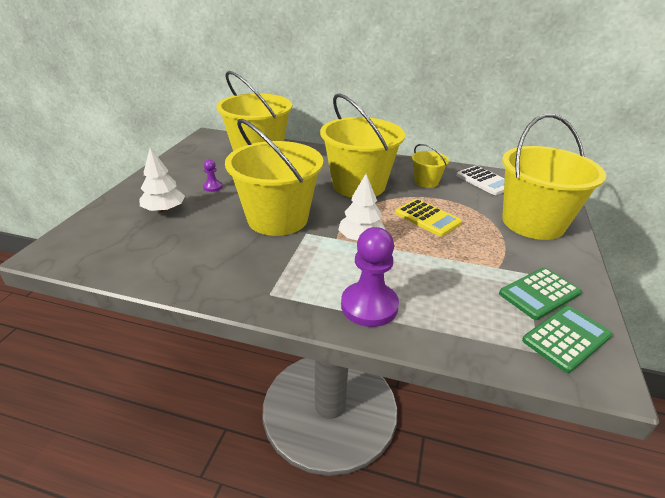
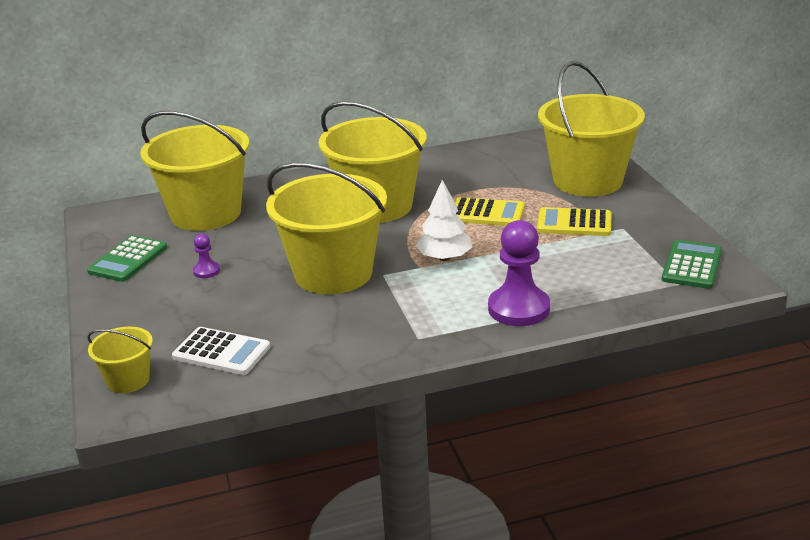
camera: 30 degrees left, 5 degrees down
white tree [140,147,185,213] -> none
yellow bucket [412,144,449,188] -> yellow bucket moved to [87,327,153,393]
white calculator [456,166,505,195] -> white calculator moved to [172,327,270,375]
green calculator [499,267,582,320] -> green calculator moved to [87,235,167,282]
none -> yellow calculator [537,207,612,236]

